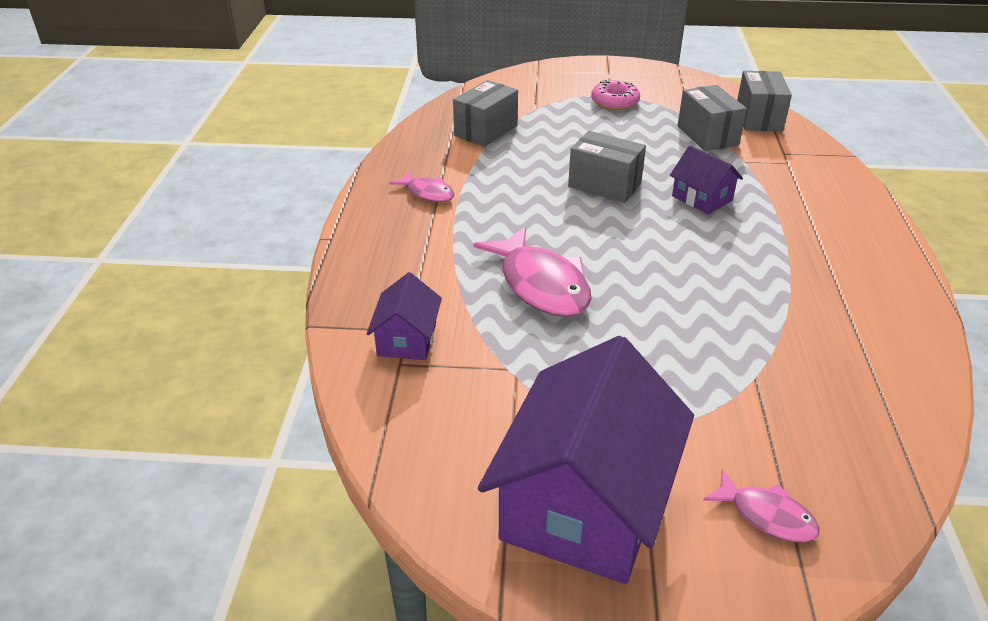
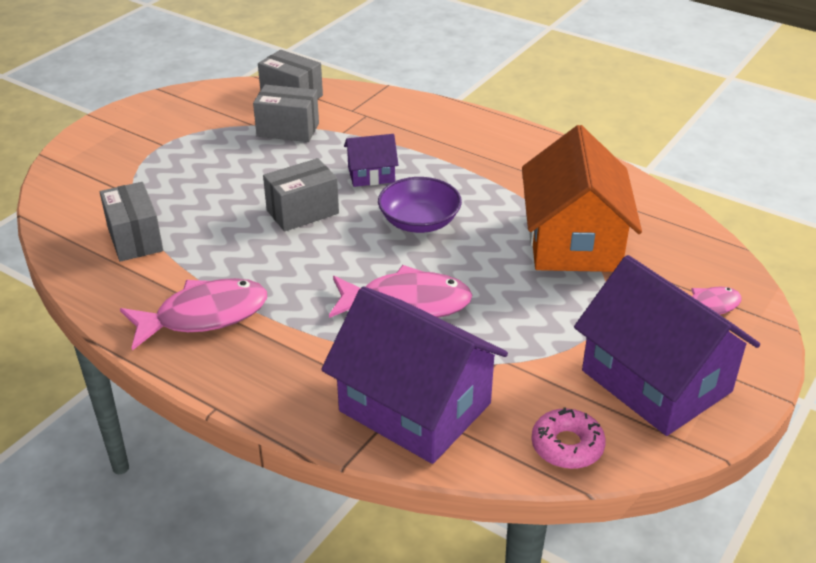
camera: 60 degrees left, 0 degrees up
purple house [367,272,442,360] -> purple house [321,286,508,464], size x2.11
pink fish [389,171,455,202] -> pink fish [120,278,267,351], size x1.84
pink donut [591,80,640,110] -> pink donut moved to [531,408,606,469]
none -> purple bowl [378,177,462,233]
none -> orange house [522,125,642,272]

